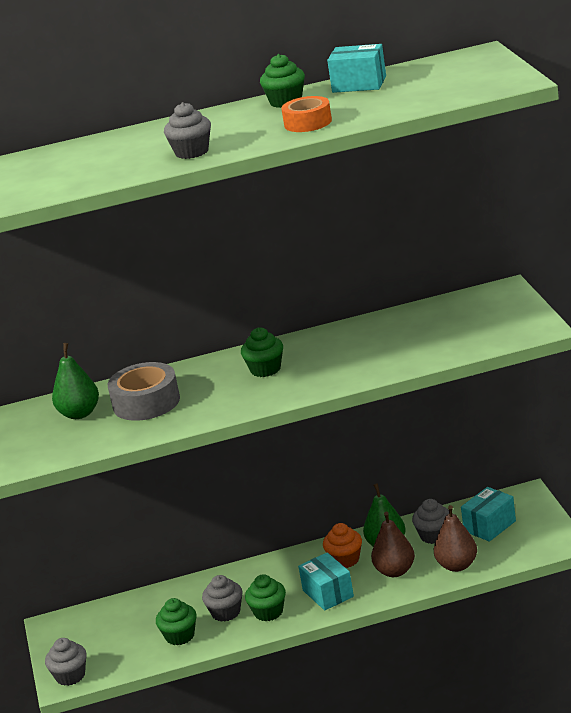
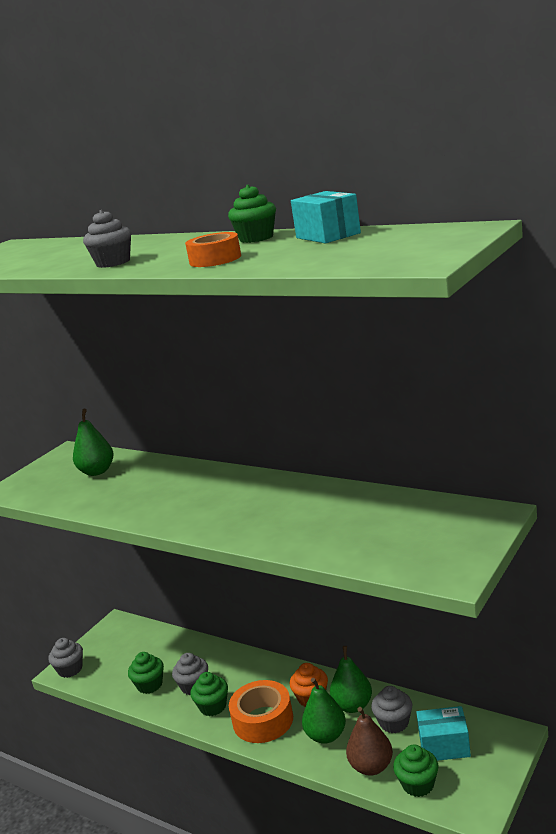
camera: 45 degrees right, 5 degrees down
grey tape [107,362,180,421] -> none
green cupcake [241,327,283,377] -> green cupcake moved to [393,745,439,797]
turquoise box [298,552,354,610] -> orange tape [229,680,293,743]
brown pear [371,512,415,577] -> green pear [302,678,346,744]

